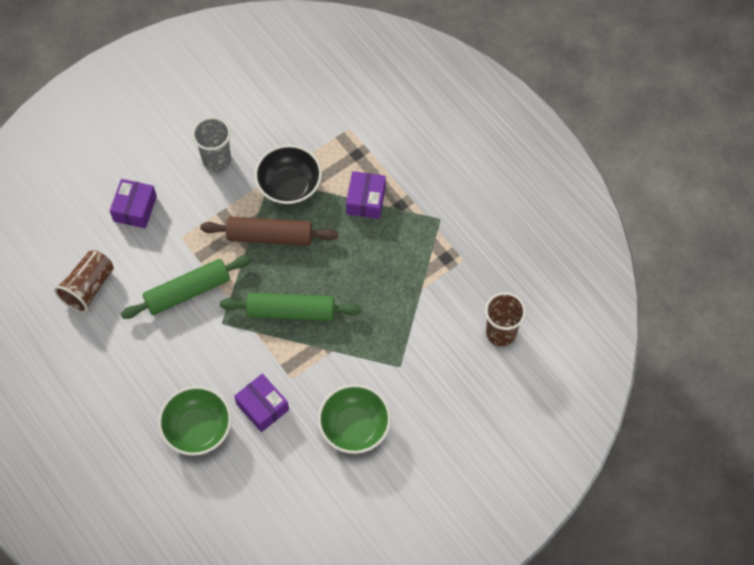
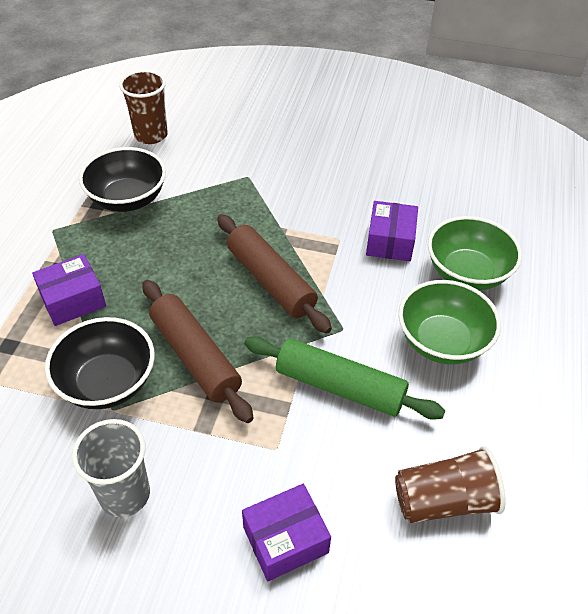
camera: 130 degrees left, 15 degrees down
green rolling pin [220,293,361,321] -> brown rolling pin [217,214,332,334]
green bowl [318,384,391,454] -> green bowl moved to [398,280,501,364]
none -> black bowl [79,147,166,212]

